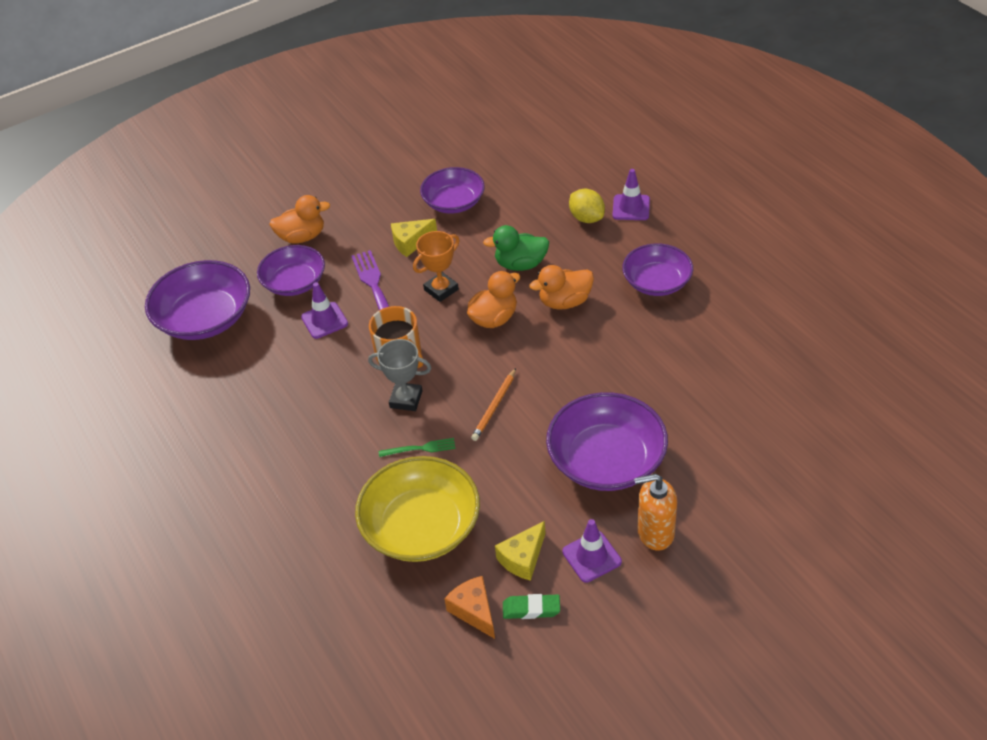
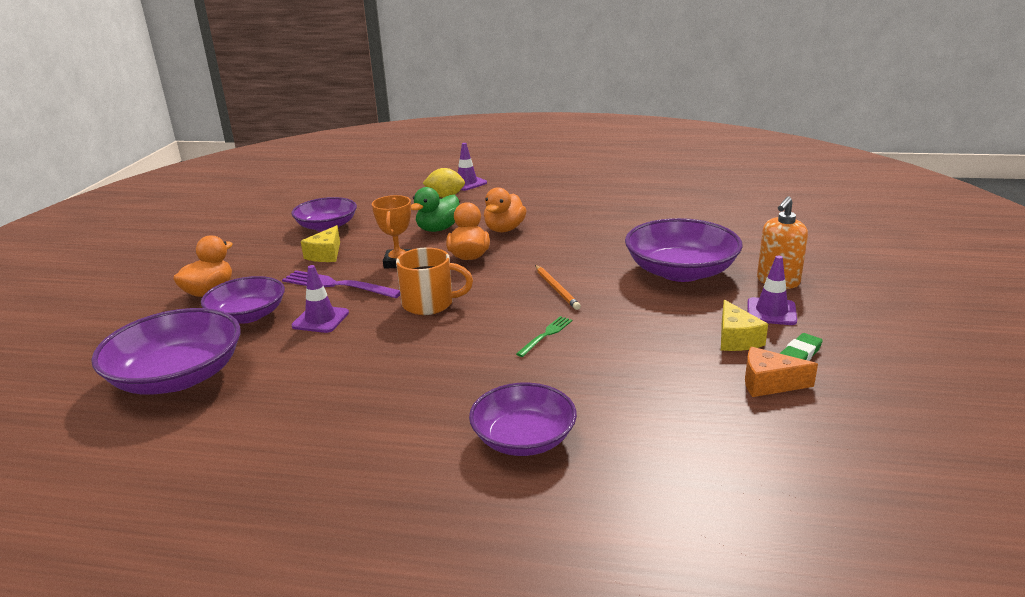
camera: 50 degrees left, 20 degrees down
yellow bowl [355,456,480,562] -> none
grey trophy [368,339,431,411] -> none
purple bowl [622,244,693,296] -> purple bowl moved to [469,383,577,456]

